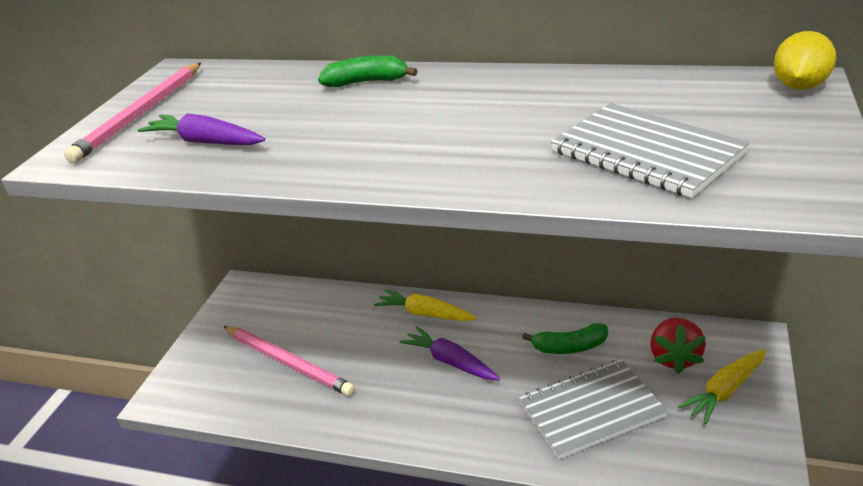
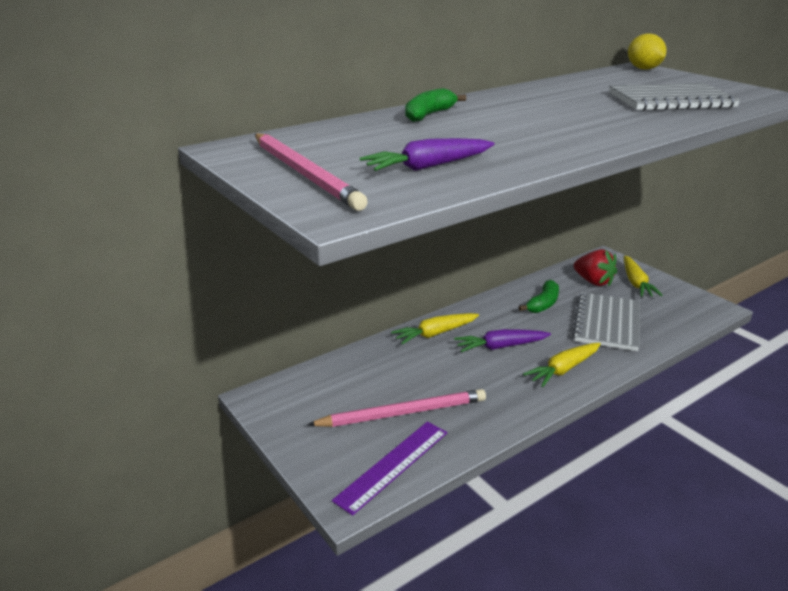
camera: 55 degrees left, 5 degrees down
none -> purple ruler [332,422,447,516]
none -> yellow carrot [523,343,601,387]

